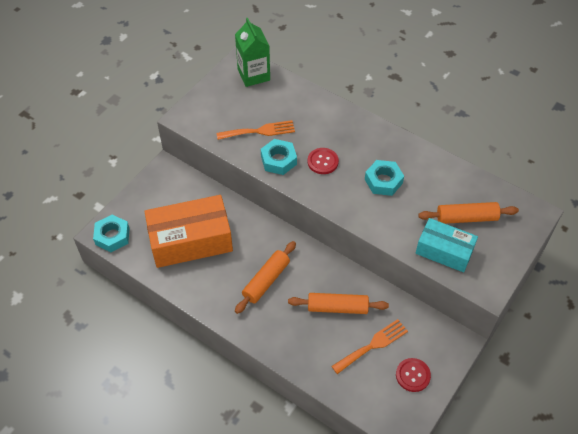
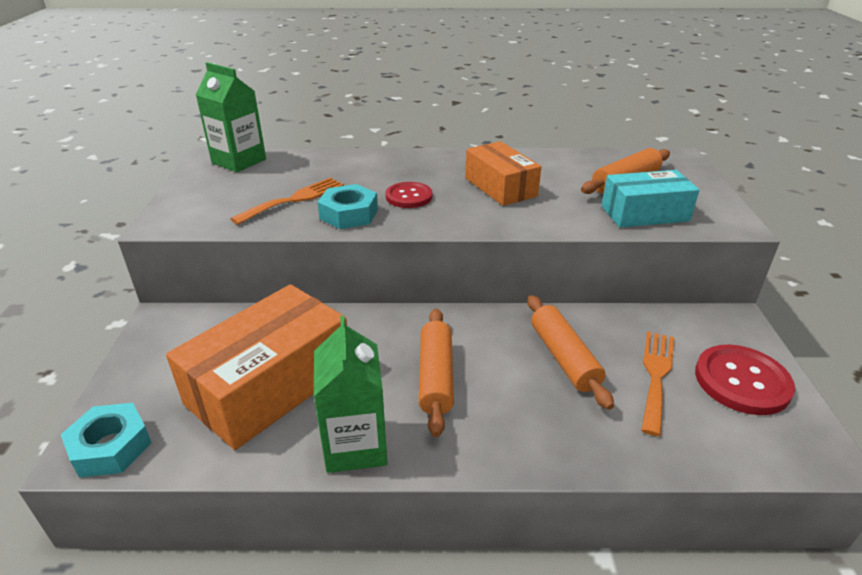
camera: 35 degrees left, 20 degrees down
orange rolling pin [288,293,389,314] -> orange rolling pin turned 75 degrees counterclockwise [527,295,614,410]
turquoise nut [365,160,404,196] -> orange box [465,141,541,206]
red button [396,358,431,392] -> red button [695,345,795,415], size x1.55
none -> green carton [314,316,387,473]

